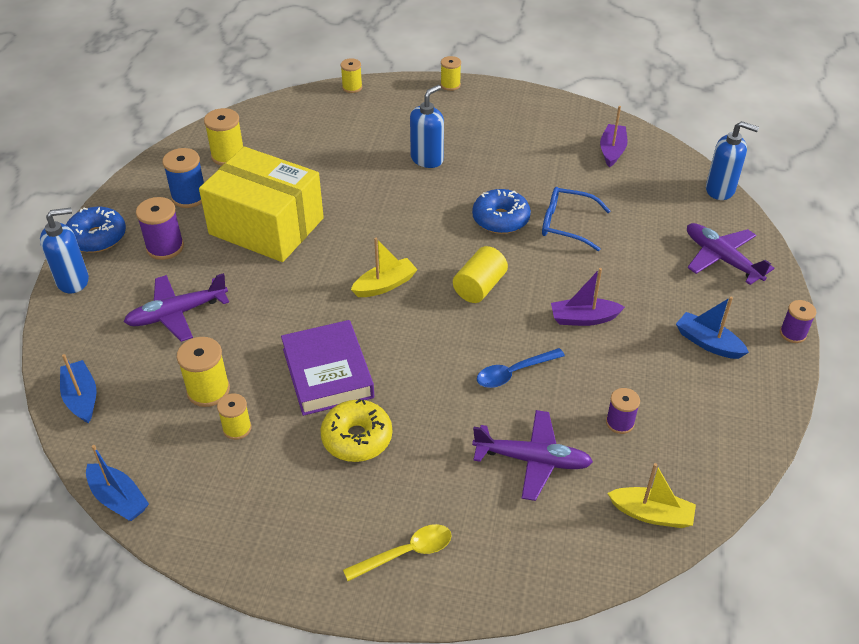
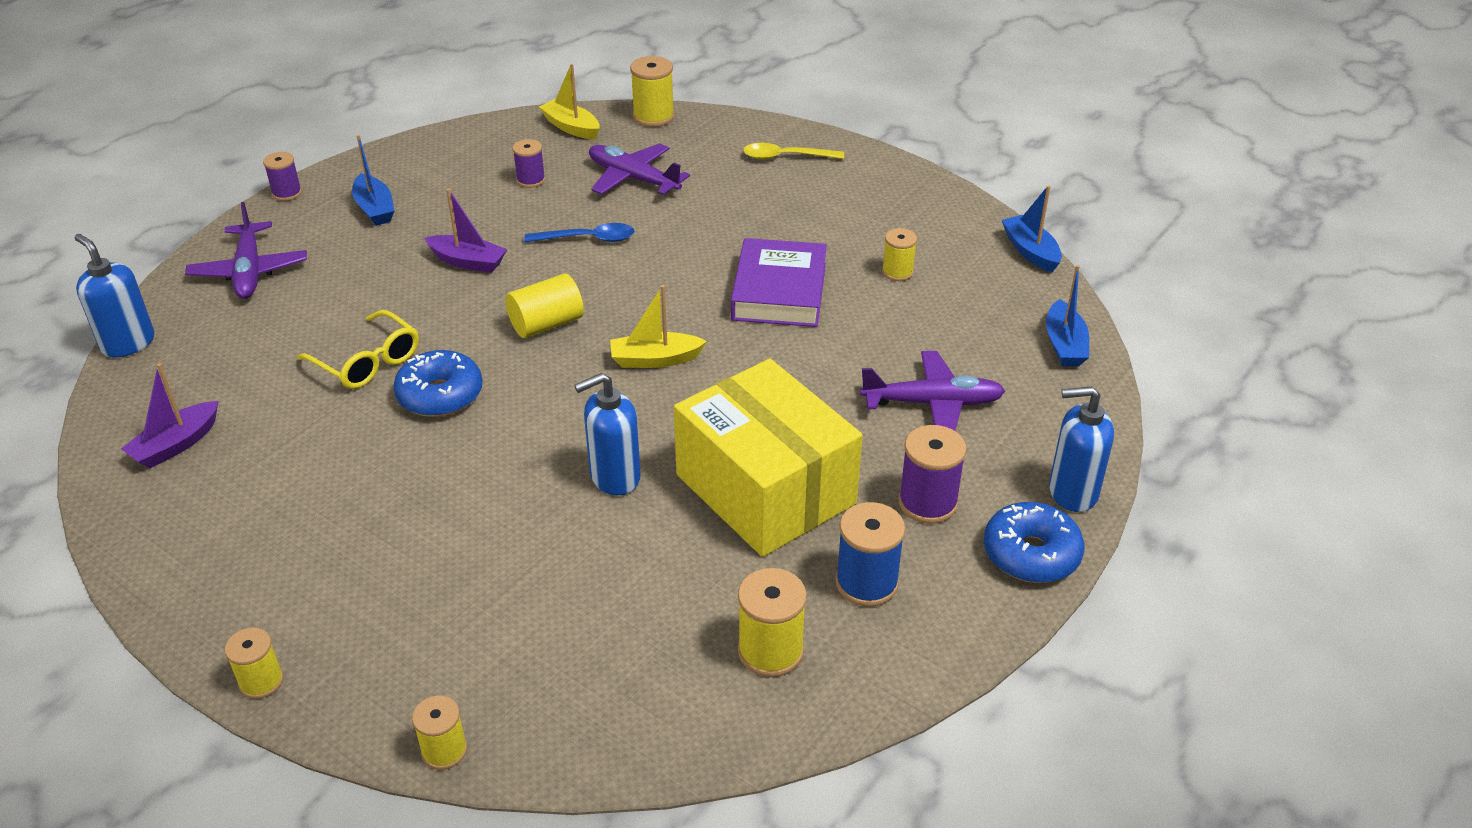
camera: 155 degrees left, 5 degrees down
yellow spool [177,337,230,407] -> yellow spool moved to [630,56,675,127]
yellow donut [320,399,392,462] -> none
blue soap dispenser [410,85,444,168] -> blue soap dispenser moved to [574,373,641,495]
blue glasses [542,187,610,251] -> yellow glasses [297,310,419,389]

